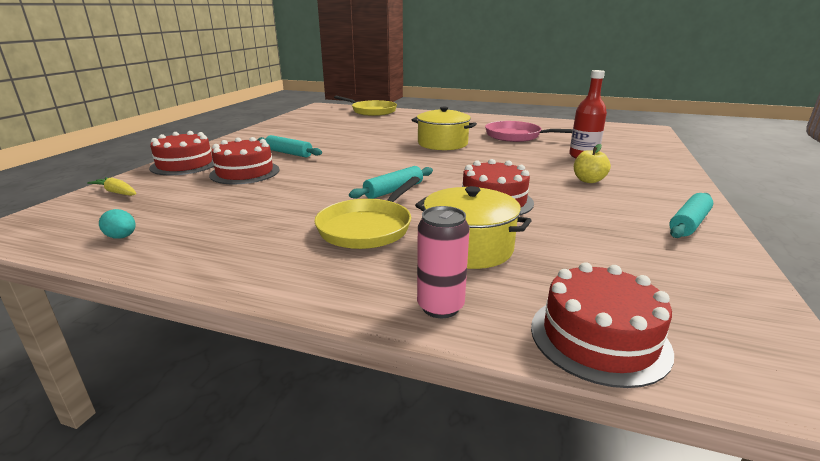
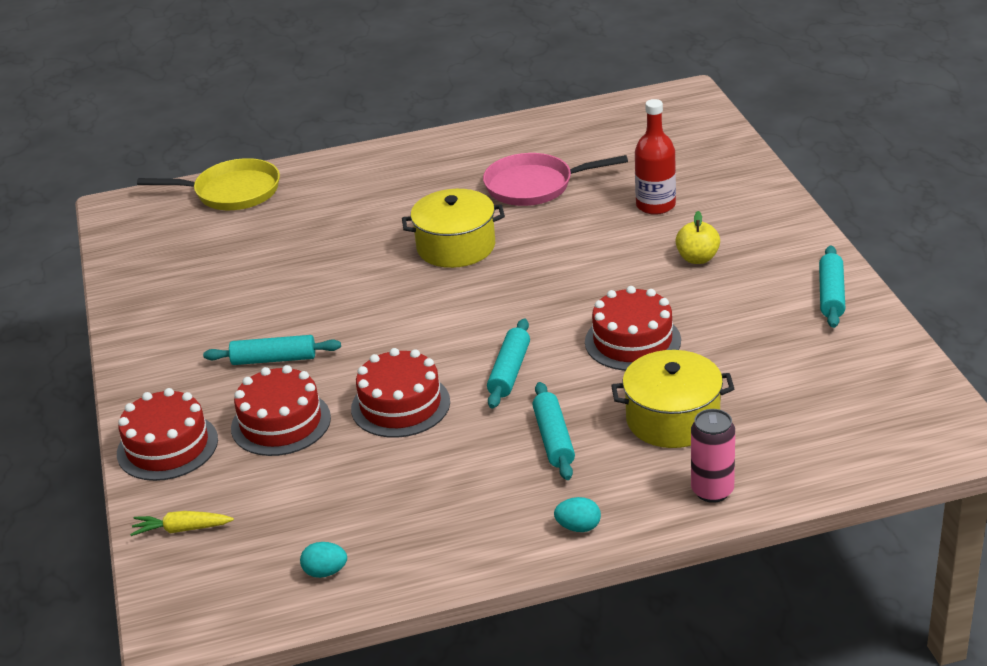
camera: 30 degrees left, 10 degrees up
yellow pan [314,176,420,249] -> turquoise rolling pin [532,382,575,480]
red cake [531,262,674,388] -> red cake moved to [351,348,450,438]
none -> turquoise egg [554,497,601,532]

